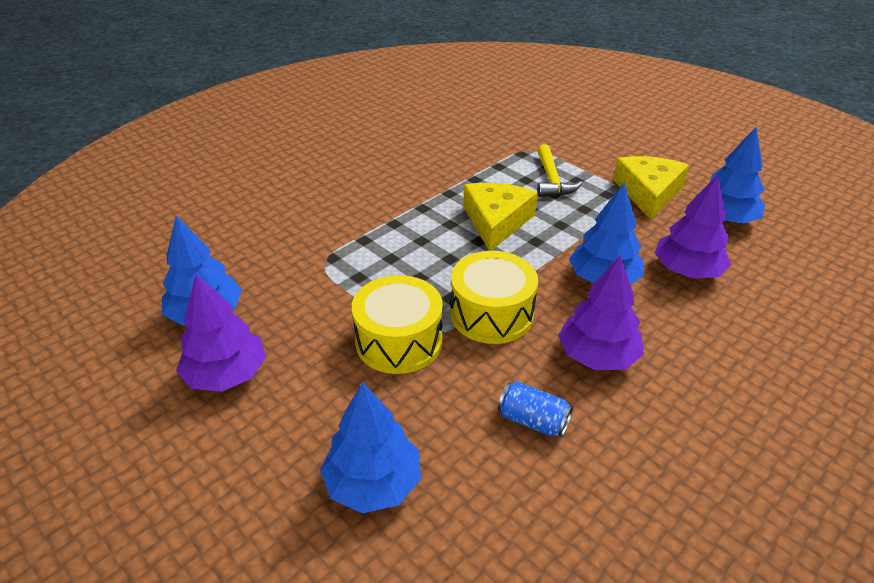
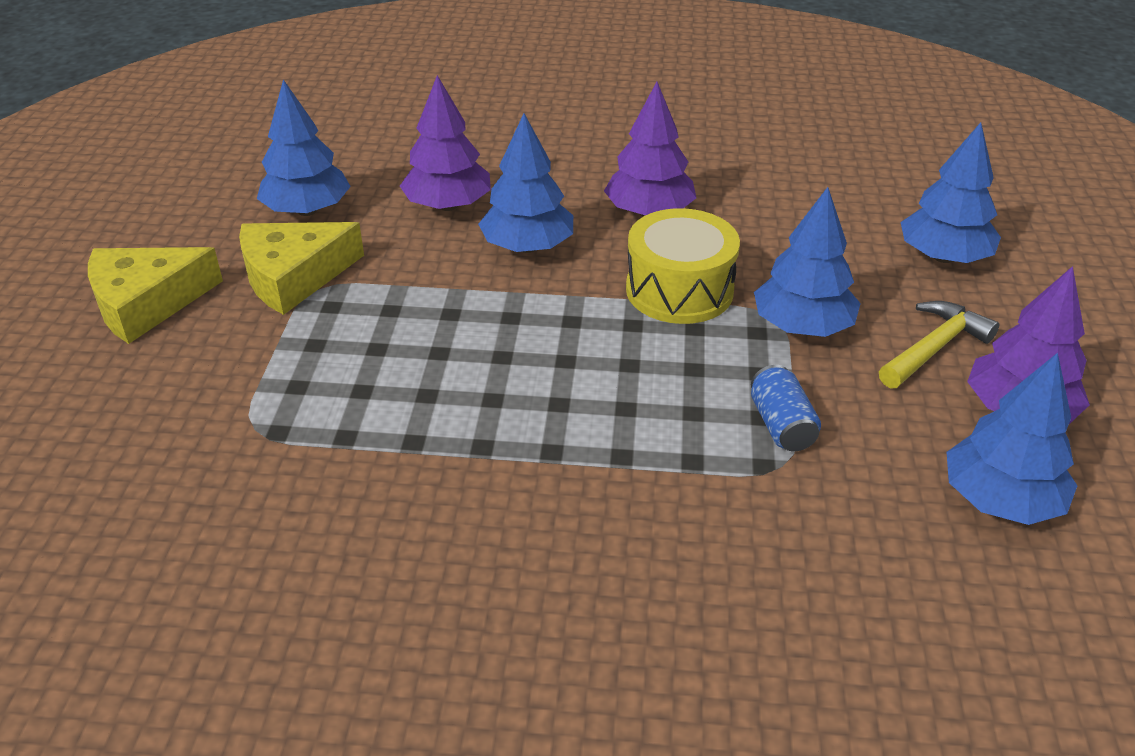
camera: 130 degrees left, 0 degrees up
yellow drum [352,275,443,374] -> blue tree [754,187,861,337]
yellow cheese [463,183,538,251] -> yellow cheese moved to [88,247,223,344]
blue can [498,381,573,437] -> blue can moved to [751,365,821,451]
yellow hammer [537,144,583,197] -> yellow hammer moved to [879,301,999,389]

